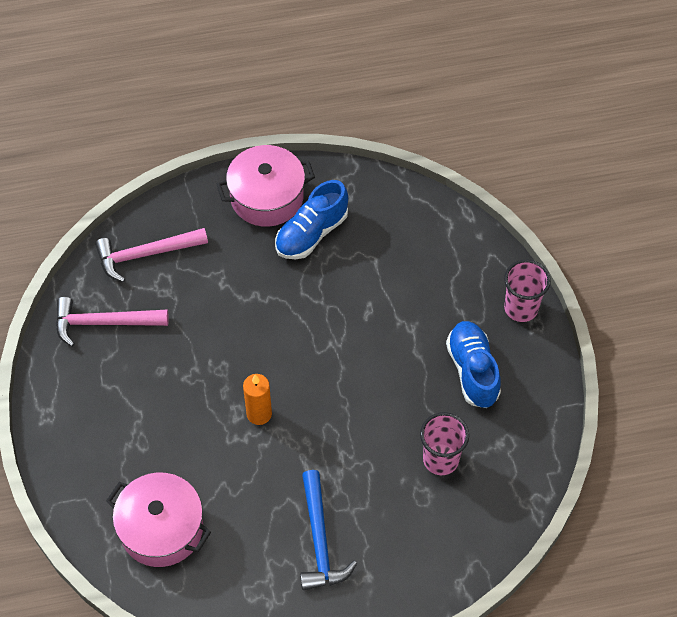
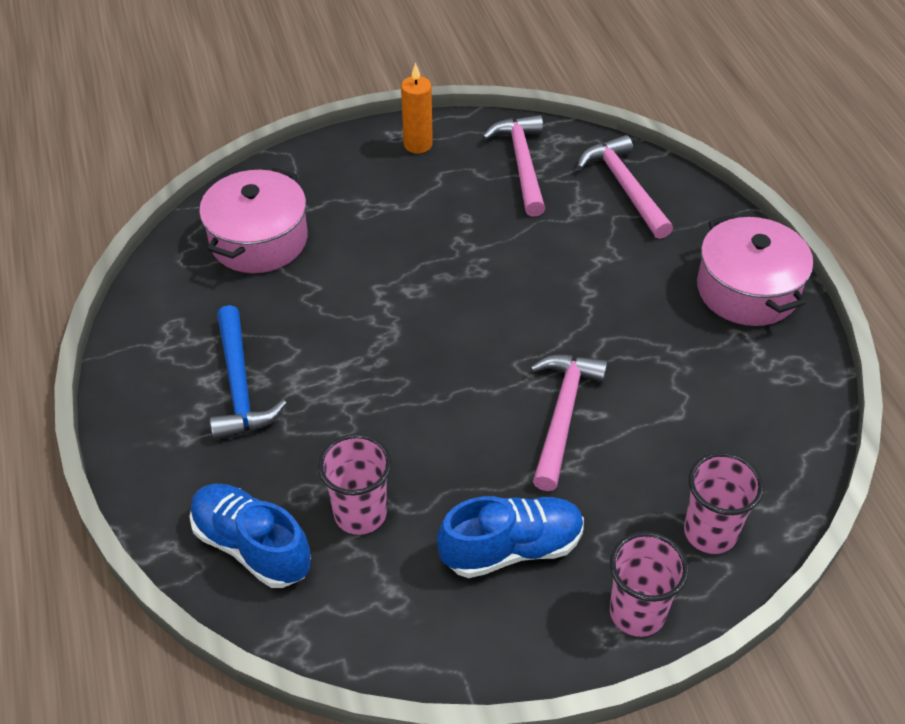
camera: 85 degrees right, 10 degrees down
orange candle [243,374,272,425] -> orange candle moved to [401,63,433,153]
blue shoe [275,180,348,259] -> blue shoe moved to [189,484,311,588]
blue hammer [300,470,357,590] -> blue hammer turned 90 degrees counterclockwise [210,305,287,440]
none -> pink hammer [530,355,608,491]
none -> pink cup [684,452,764,554]

